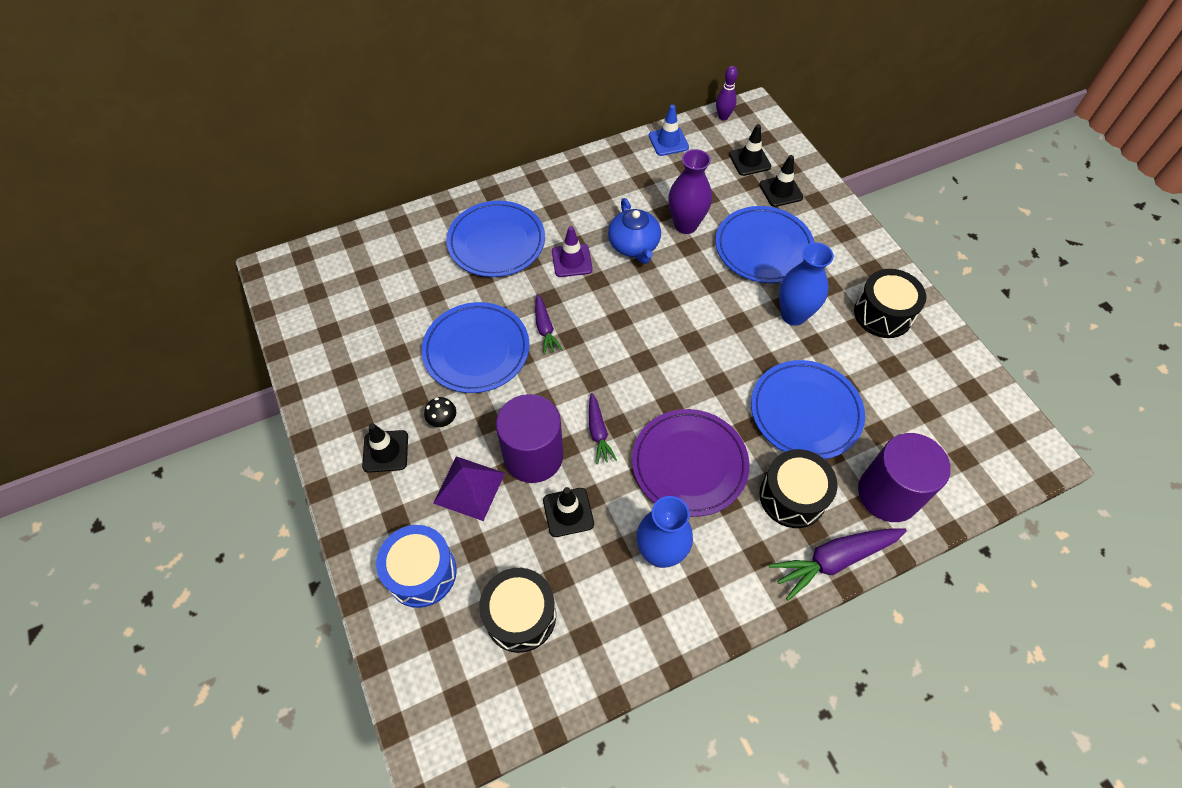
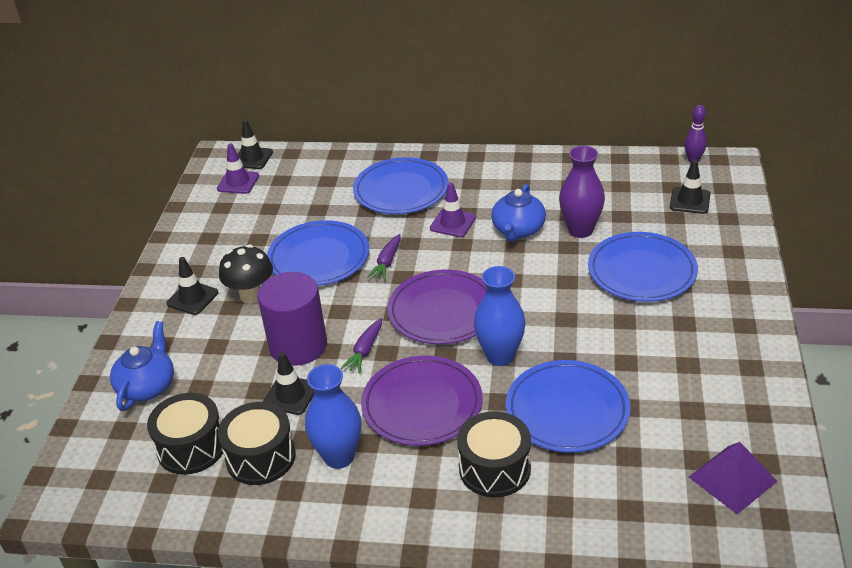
camera: 35 degrees right, 20 degrees down
blue drum [376,525,457,608] -> blue teapot [110,321,174,411]
black mushroom [424,397,456,428] -> black mushroom [219,244,273,303], size x1.79
purple pyramid [433,456,505,521] -> purple pyramid moved to [689,442,778,514]
blue traffic cone [649,105,689,156] -> none
black traffic cone [759,155,803,207] -> black traffic cone moved to [238,120,273,169]
purple carrot [769,528,907,601] -> none
blue vase [779,242,834,326] -> blue vase moved to [474,266,526,366]
black drum [854,269,926,338] -> black drum moved to [218,402,296,485]
purple cylinder [858,433,951,522] -> none
none -> purple traffic cone [217,144,259,194]
none -> purple plate [387,269,487,344]

